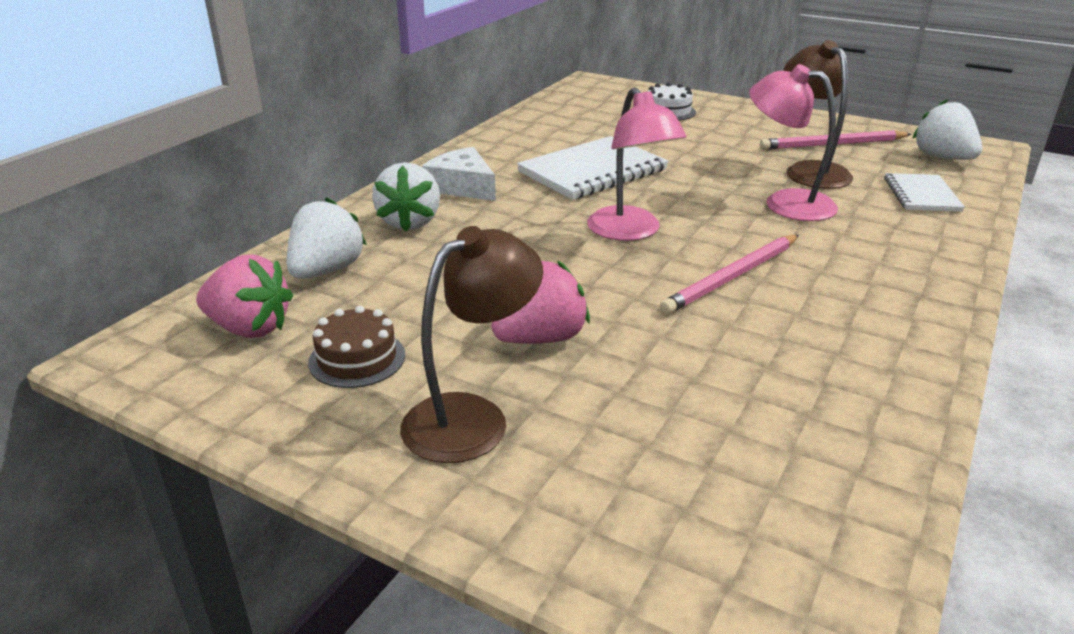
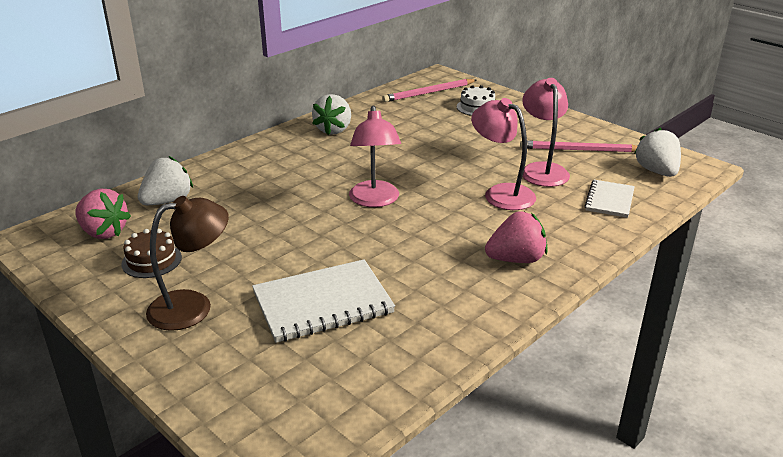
camera: 15 degrees right, 0 degrees up
white strawberry [372,162,440,232] -> white strawberry moved to [312,94,351,135]
white cheese [422,147,496,201] -> none
pink strawberry [491,260,590,343] -> pink strawberry moved to [485,211,548,263]
white notebook [517,136,669,200] -> white notebook moved to [252,259,395,343]
pink pencil [660,235,799,314] -> pink pencil moved to [382,79,476,102]
brown lamp [784,40,853,189] -> pink lamp [522,78,570,187]

